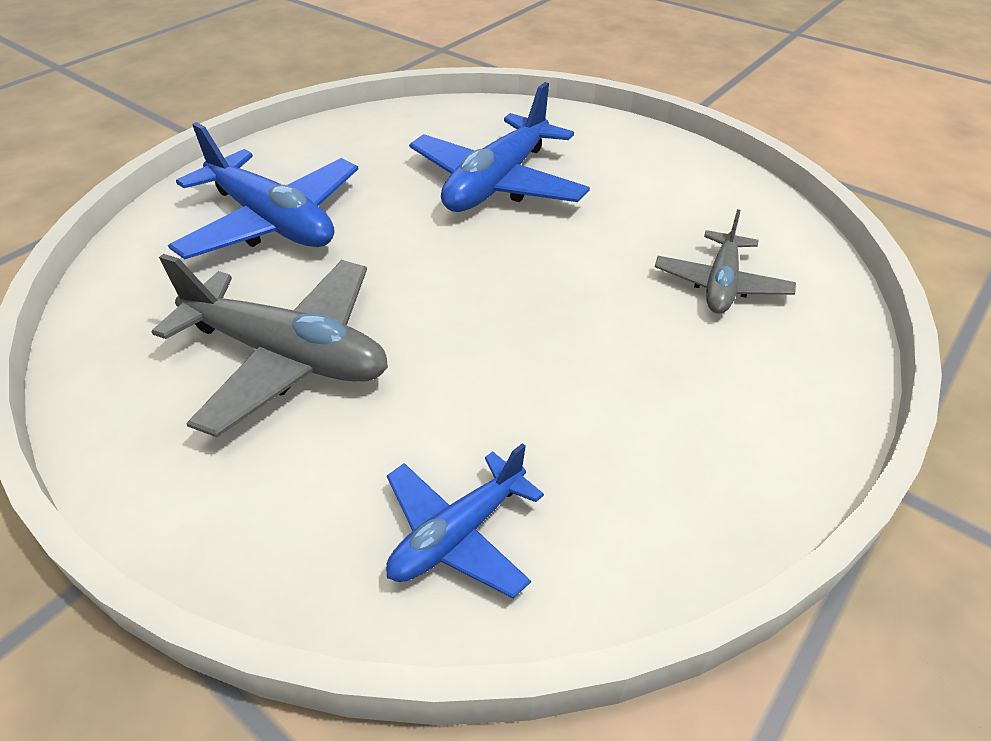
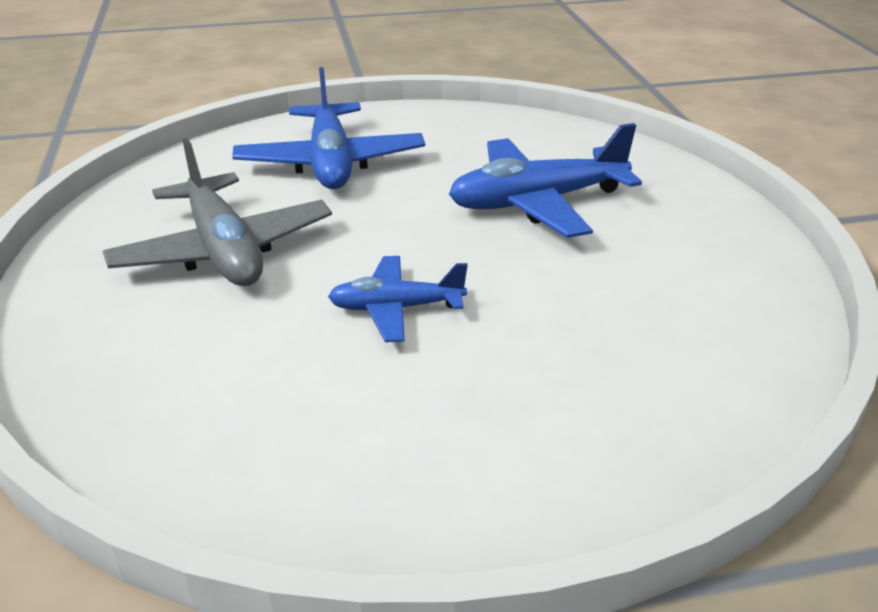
camera: 40 degrees right, 10 degrees down
blue plane [386,443,544,598] -> blue plane moved to [328,256,467,342]
grey plane [655,209,796,314] -> none

